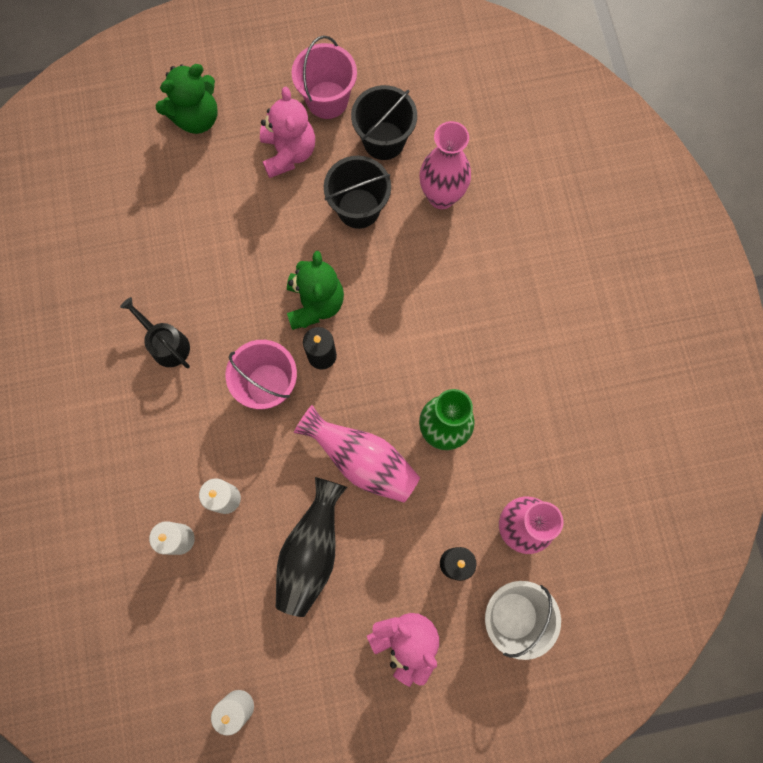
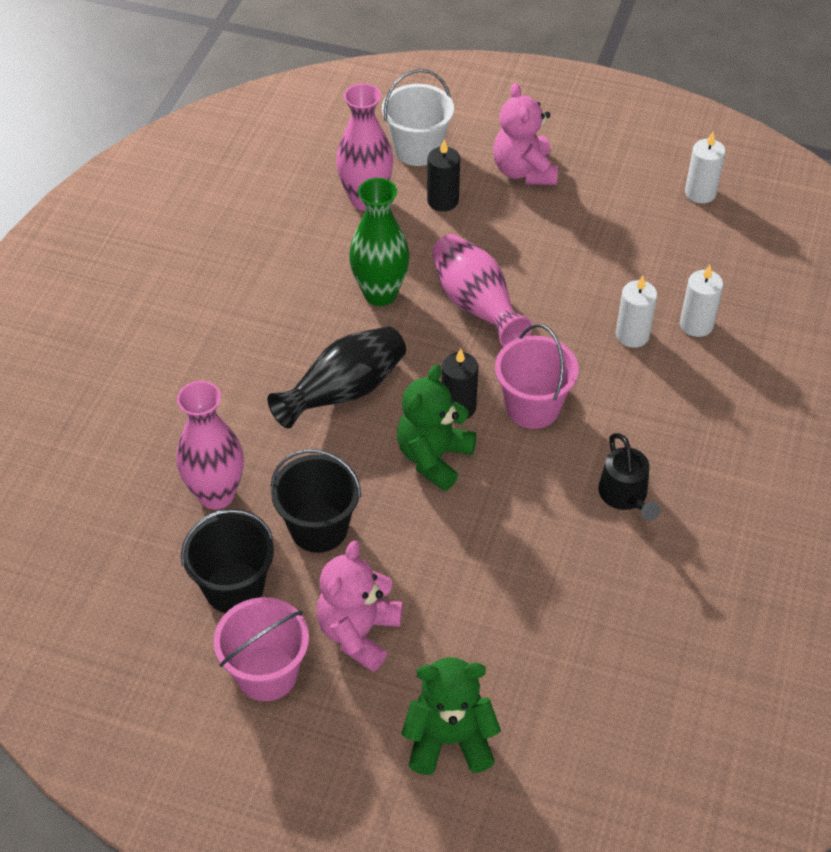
camera: 150 degrees left, 25 degrees down
black vase [276,477,347,617] -> black vase moved to [268,326,406,429]

